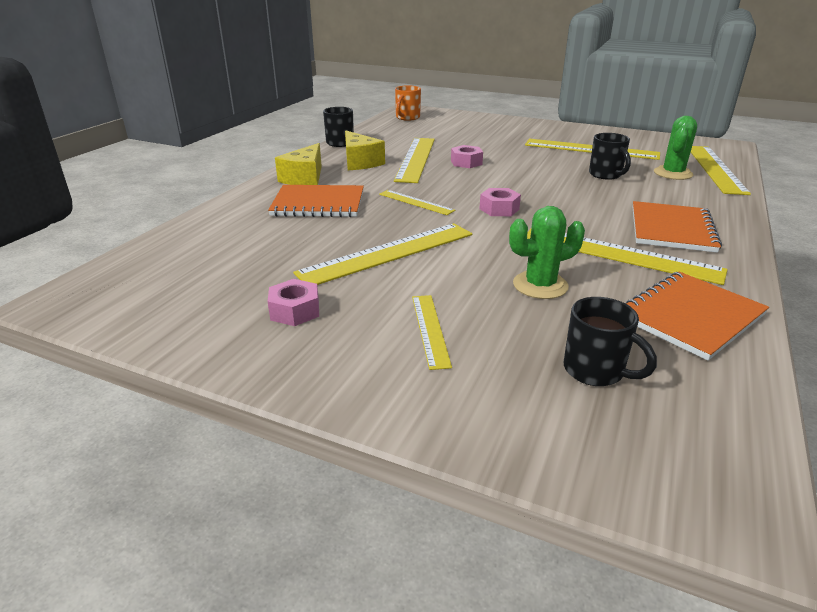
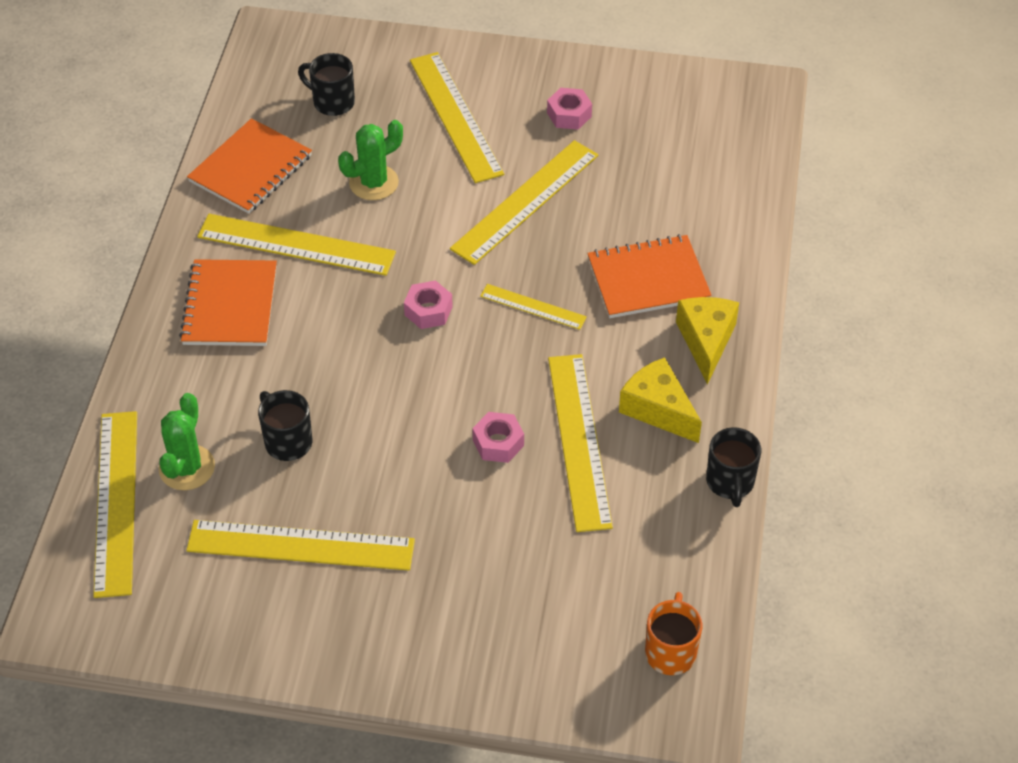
camera: 165 degrees right, 20 degrees up
yellow ruler [412,295,452,370] -> yellow ruler [410,52,504,183], size x1.88

